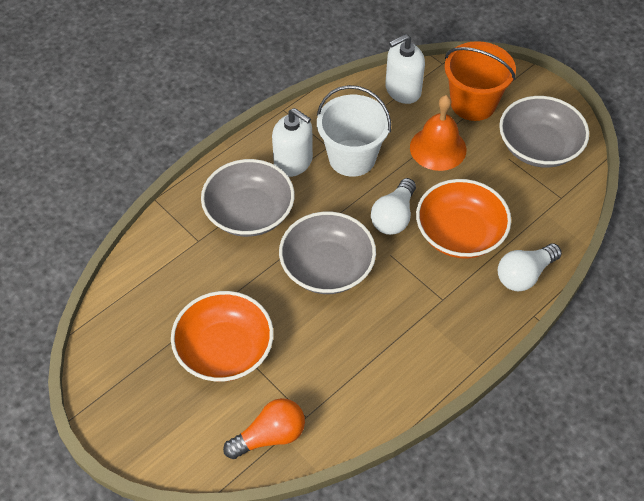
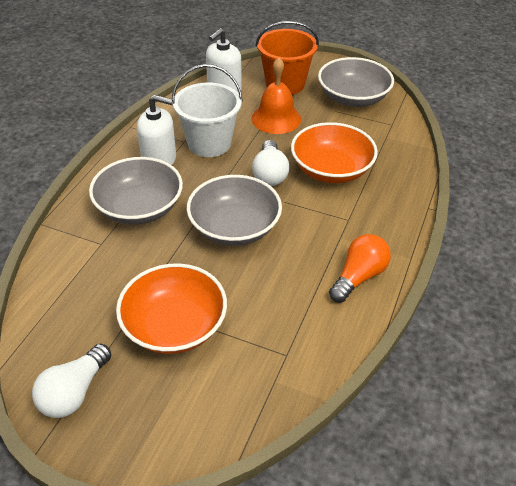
camera: 25 degrees left, 10 degrees down
orange light bulb [223,398,305,459] -> orange light bulb moved to [329,234,391,303]
white light bulb [498,243,562,291] -> white light bulb moved to [32,344,111,418]

